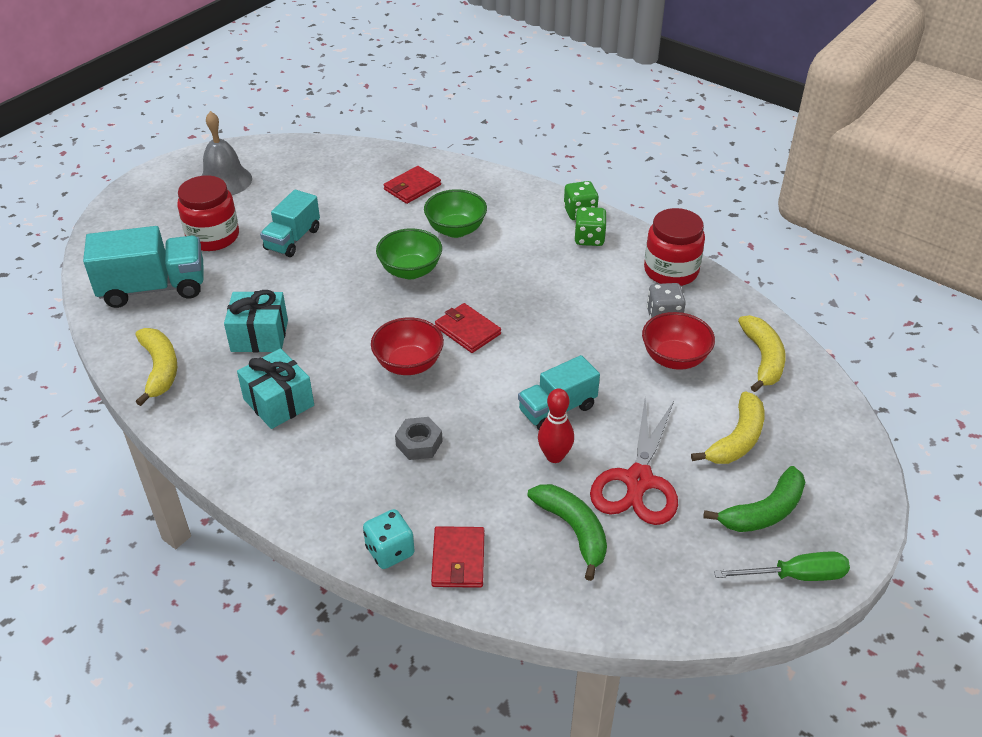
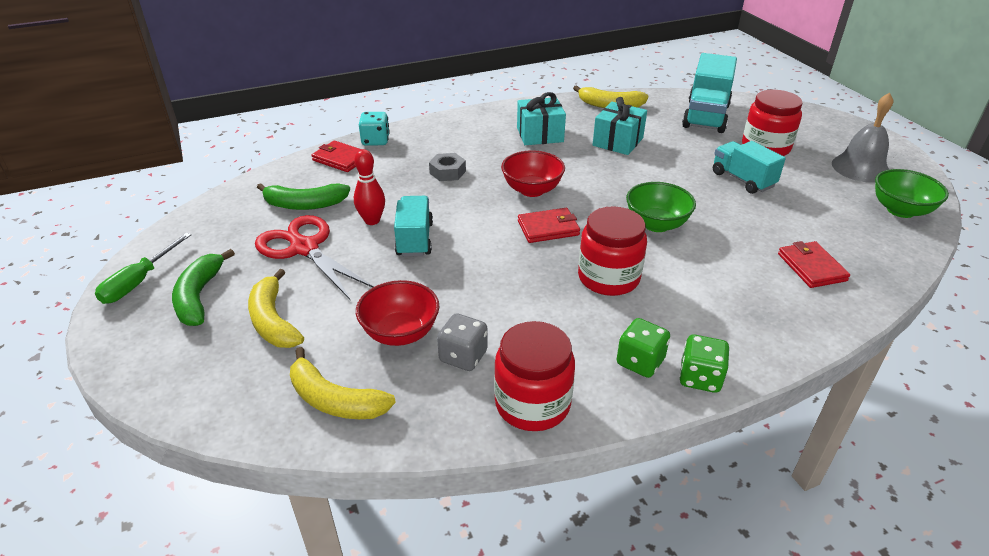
camera: 120 degrees right, 5 degrees down
green bowl [424,189,487,238] -> green bowl moved to [875,169,949,218]
none -> red jar [578,206,647,296]

